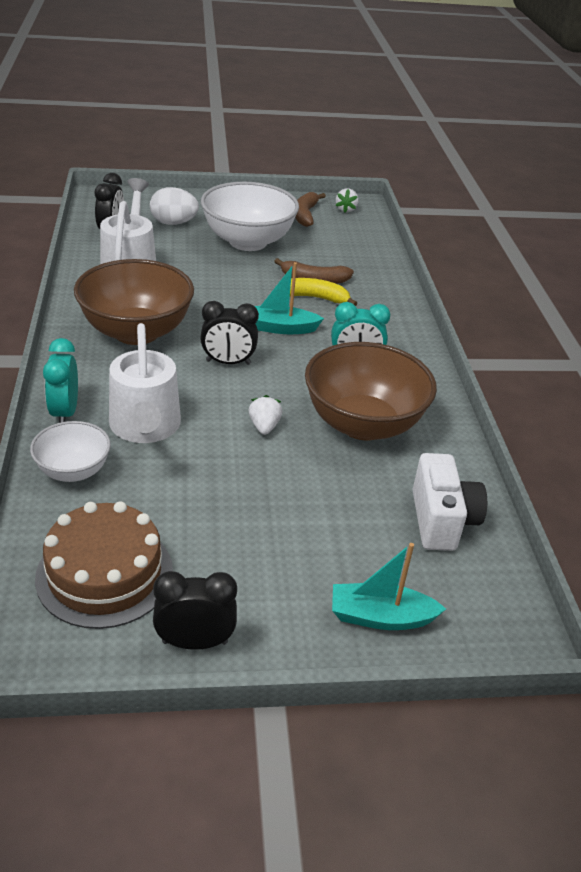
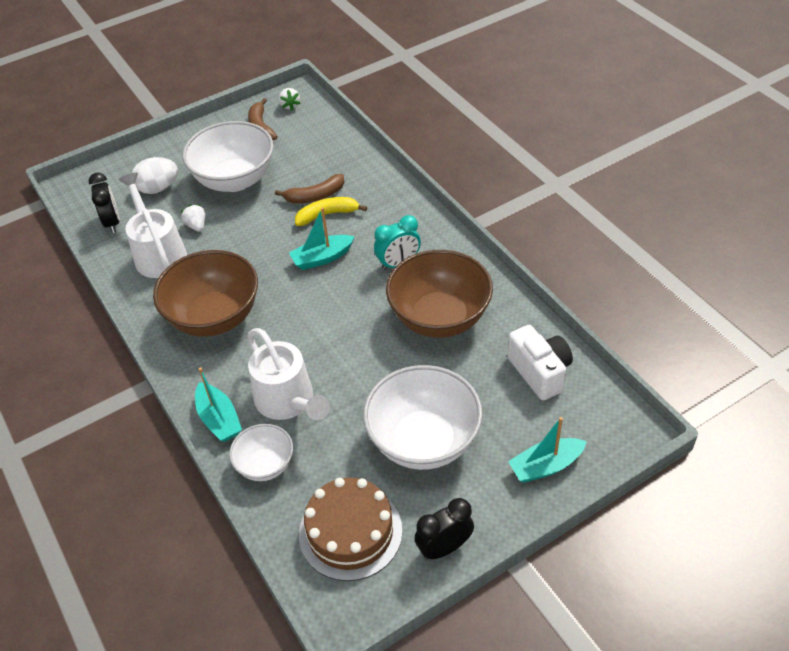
camera: 20 degrees left, 10 degrees up
turquoise clock [43,338,78,423] -> turquoise boat [195,367,242,442]
black clock [200,301,259,365] -> none
white strawberry [249,395,282,435] -> white strawberry moved to [181,204,205,232]
none -> white bowl [363,365,483,470]

